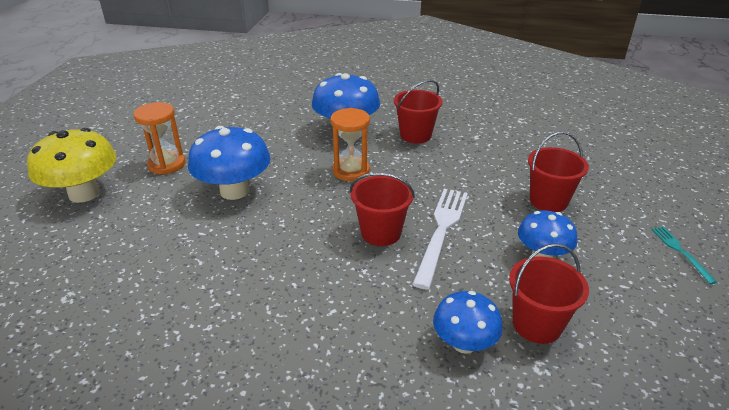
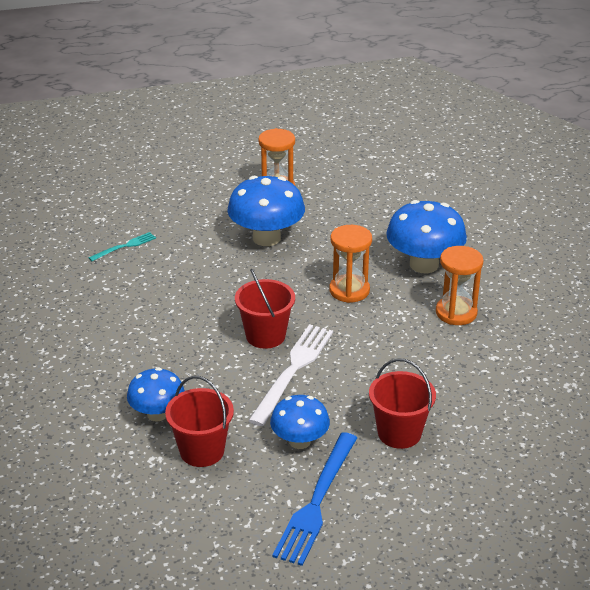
camera: 65 degrees right, 0 degrees up
yellow mushroom [27,128,117,203] -> none
red bucket [394,80,443,143] -> orange hourglass [436,246,483,325]
white fork [412,189,468,289] -> white fork turned 60 degrees counterclockwise [248,324,333,426]
turquoise fork [651,227,717,284] -> turquoise fork moved to [89,232,156,261]
none -> blue fork [272,432,357,566]

